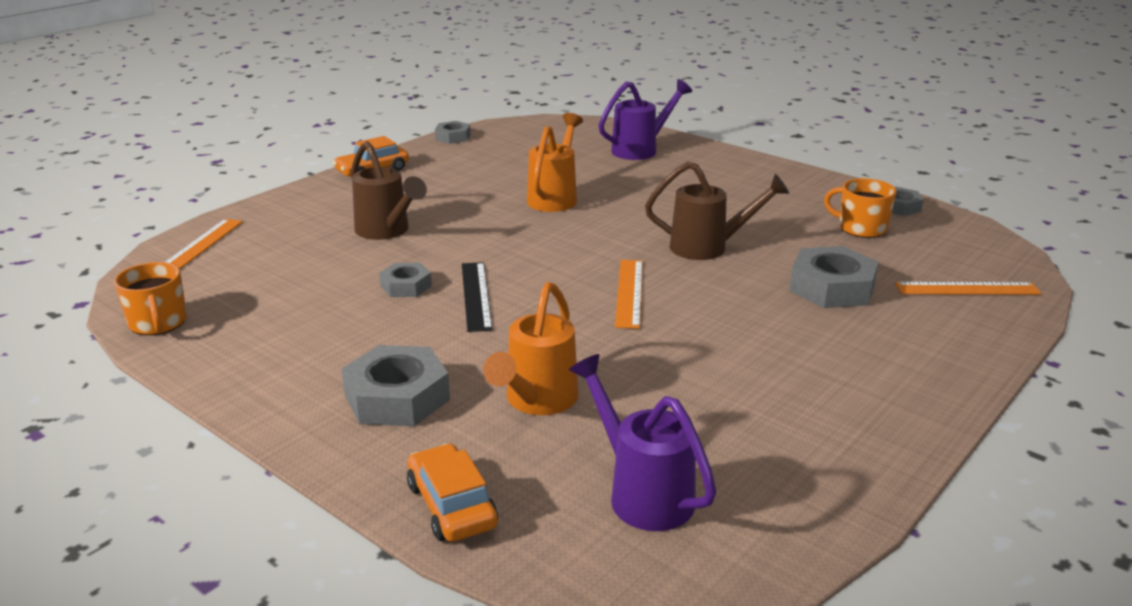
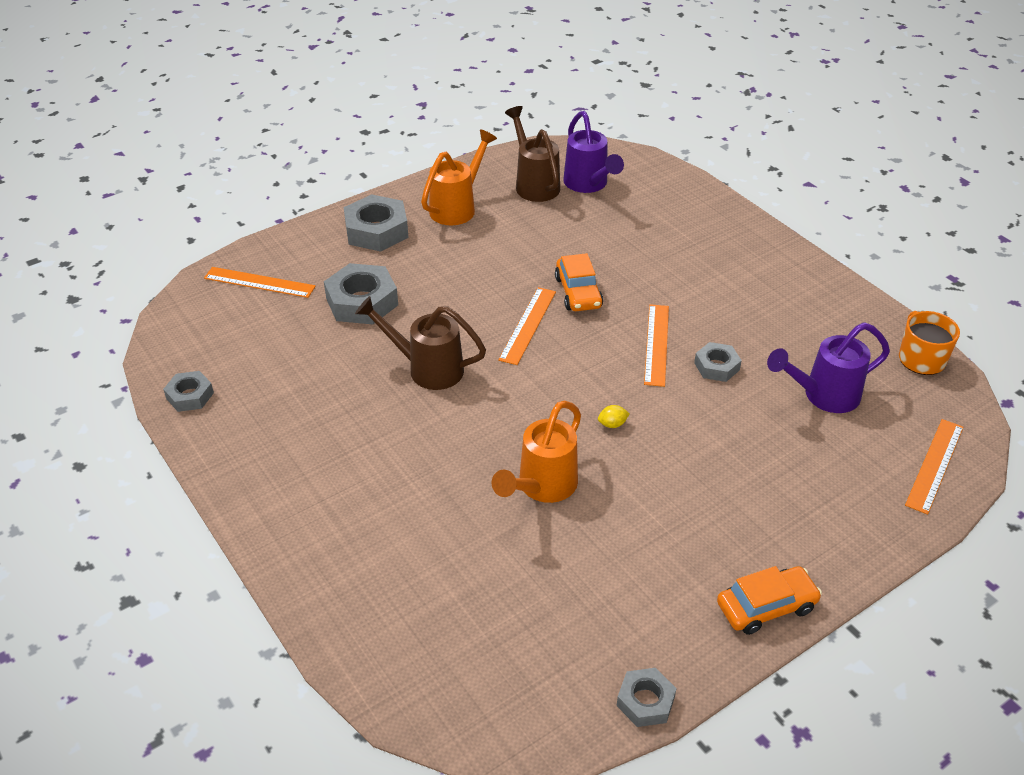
camera: 165 degrees left, 15 degrees up
grey nut [341,345,450,426] -> grey nut moved to [344,194,409,252]
brown watering can [351,141,427,240] -> brown watering can moved to [505,106,560,202]
orange car [407,444,498,542] -> orange car moved to [555,253,603,311]
black ruler [462,262,493,332] -> orange ruler [644,304,669,387]
orange watering can [483,282,578,415] -> orange watering can moved to [421,129,497,225]
purple watering can [598,79,692,160] -> purple watering can moved to [767,322,890,413]
orange mug [824,178,896,238] -> none
none -> yellow lemon [598,405,630,428]

